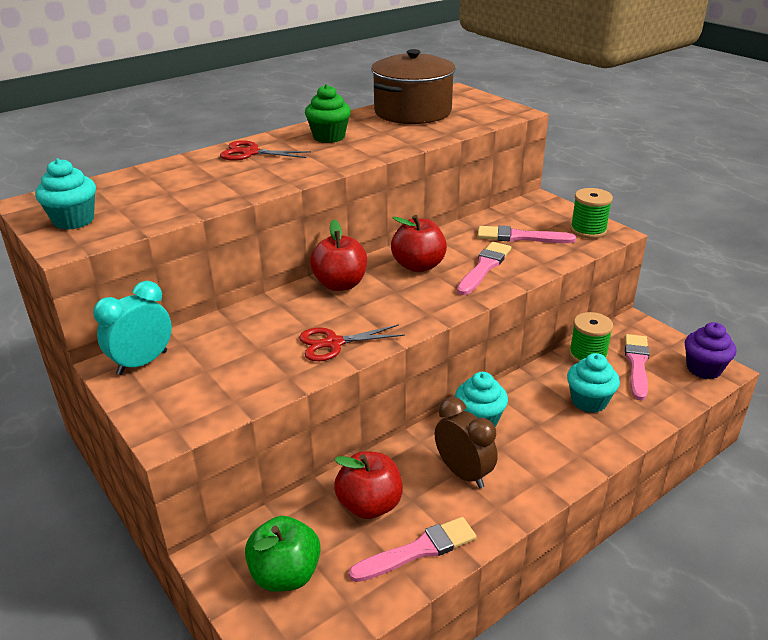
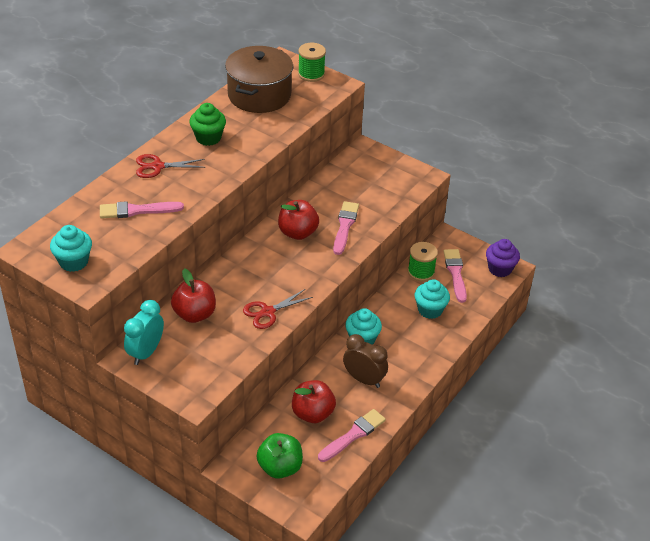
camera: 20 degrees left, 10 degrees up
red apple [310,220,367,291] -> red apple moved to [171,268,216,323]
pink brush [478,225,576,243] -> pink brush moved to [100,201,184,219]
green spool [570,188,613,238] -> green spool moved to [298,43,326,82]

